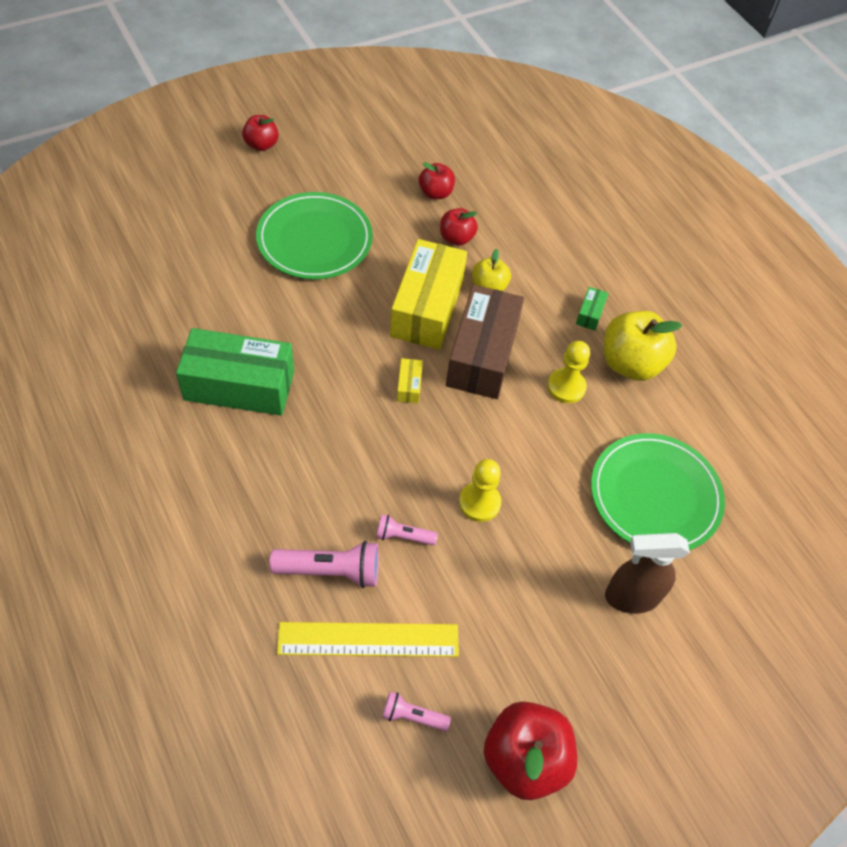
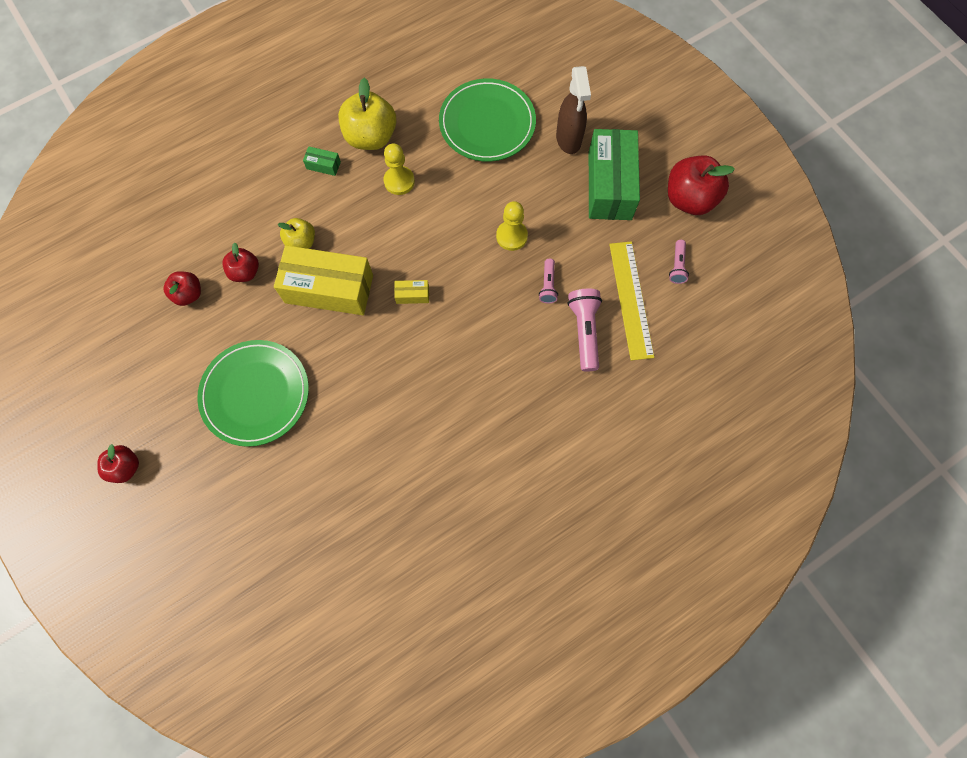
camera: 90 degrees left, 15 degrees up
green box [176,328,294,416] -> green box moved to [589,129,640,220]
brown box [446,285,524,399] -> none

